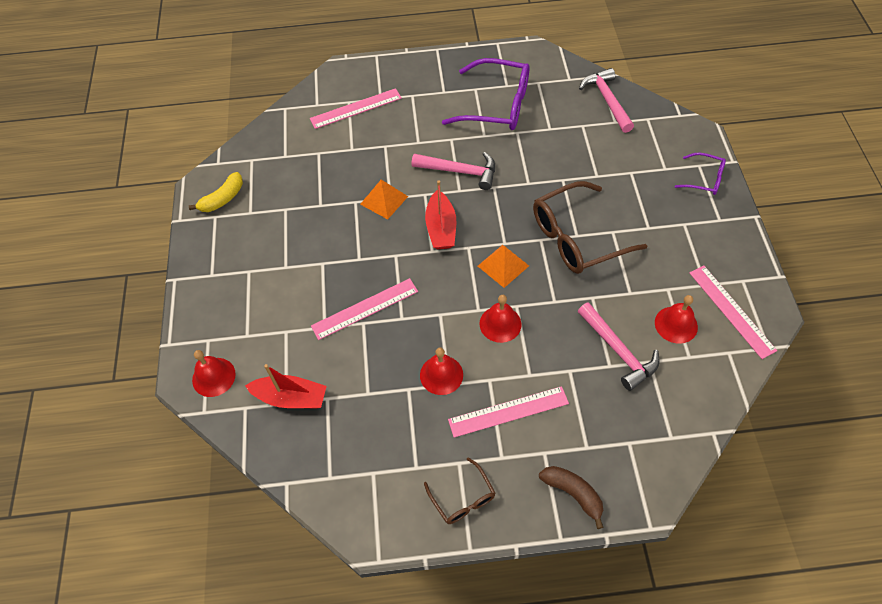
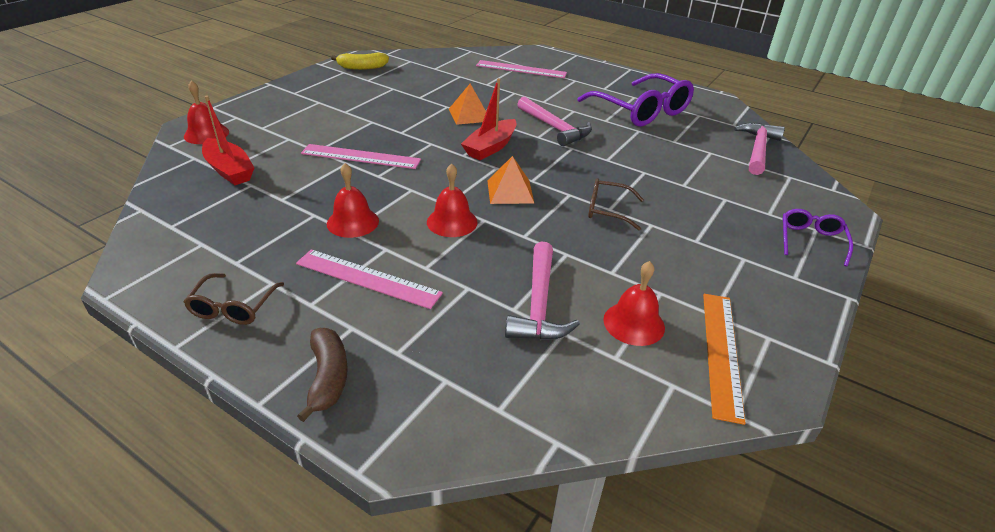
camera: 35 degrees right, 20 degrees down
brown glasses [533,181,647,274] -> brown glasses [588,178,644,230], size x0.51
purple glasses [675,152,726,195] -> purple glasses turned 135 degrees counterclockwise [782,209,853,267]
pink ruler [690,265,777,359] -> orange ruler [703,294,746,425]

